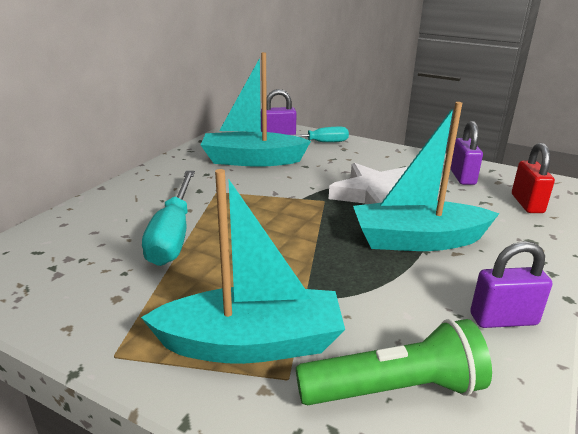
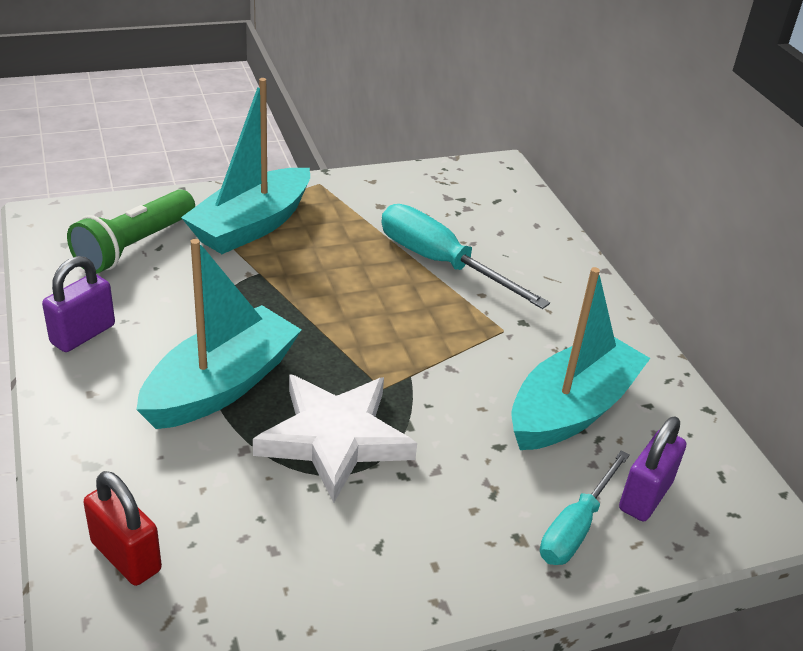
camera: 130 degrees right, 10 degrees up
purple padlock [450,121,483,185] -> none

